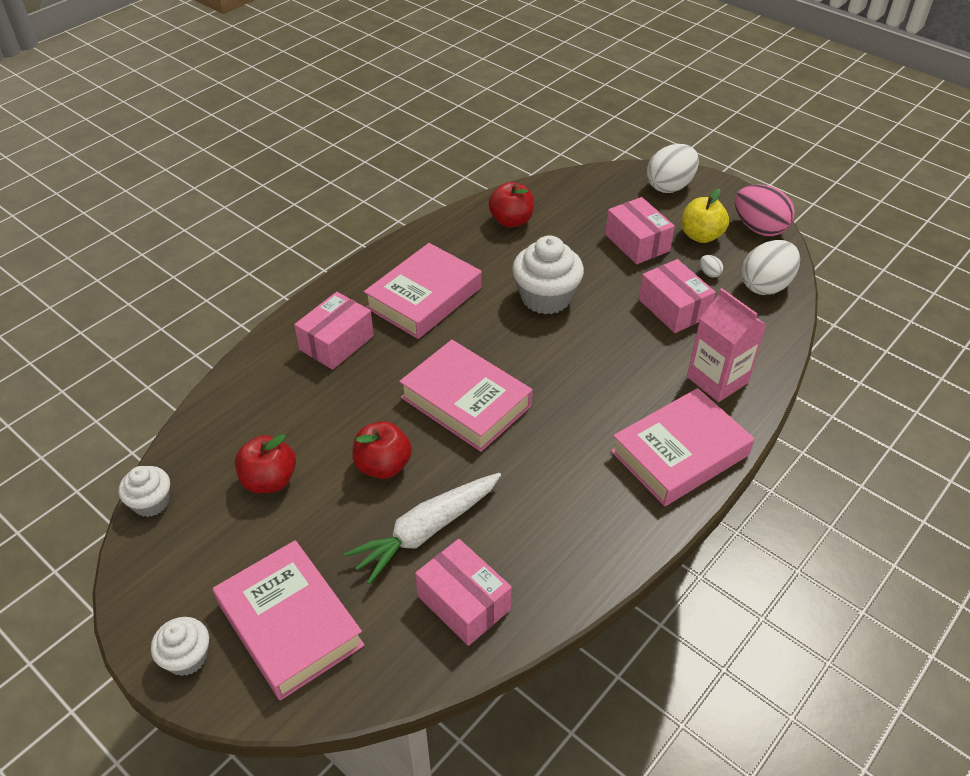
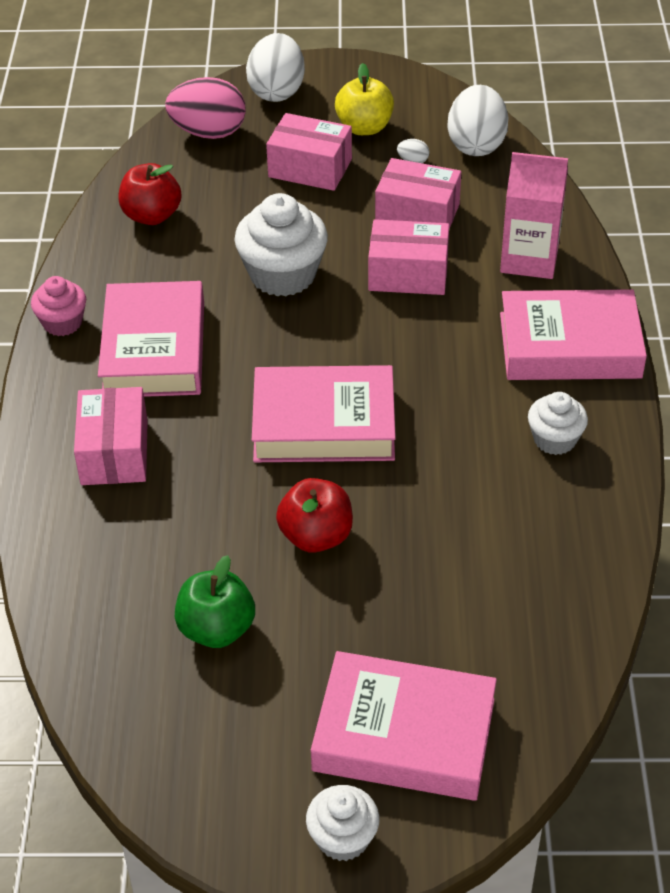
camera: 40 degrees left, 0 degrees up
white cupcake [119,466,170,517] -> white cupcake moved to [528,392,588,455]
red apple [235,434,296,493] -> green apple [175,555,255,648]
white carrot [344,473,501,585] -> none
pink box [415,539,512,646] -> pink box moved to [368,219,449,295]
pink book [611,388,755,506] -> pink book turned 75 degrees clockwise [500,289,647,380]
pink egg [735,184,795,236] -> pink egg moved to [165,77,246,139]
none -> pink cupcake [31,276,86,336]

